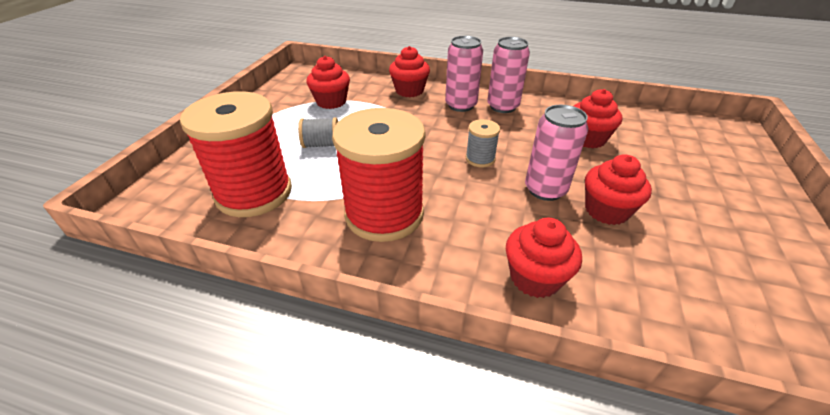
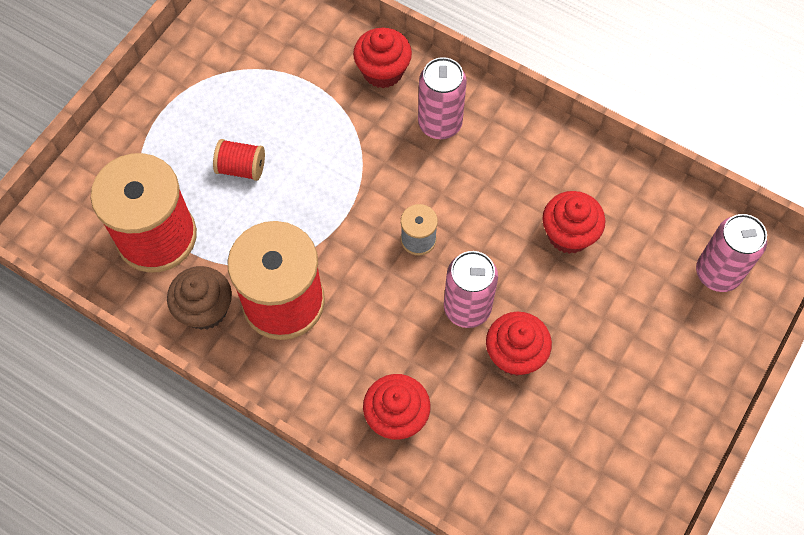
camera: 15 degrees right, 25 degrees up
grey spool [298,117,338,148] -> red spool [213,139,265,181]
red cupcake [306,56,350,109] -> none
pink can [487,37,530,113] -> pink can moved to [696,214,767,292]
none -> brown cupcake [167,266,232,330]

